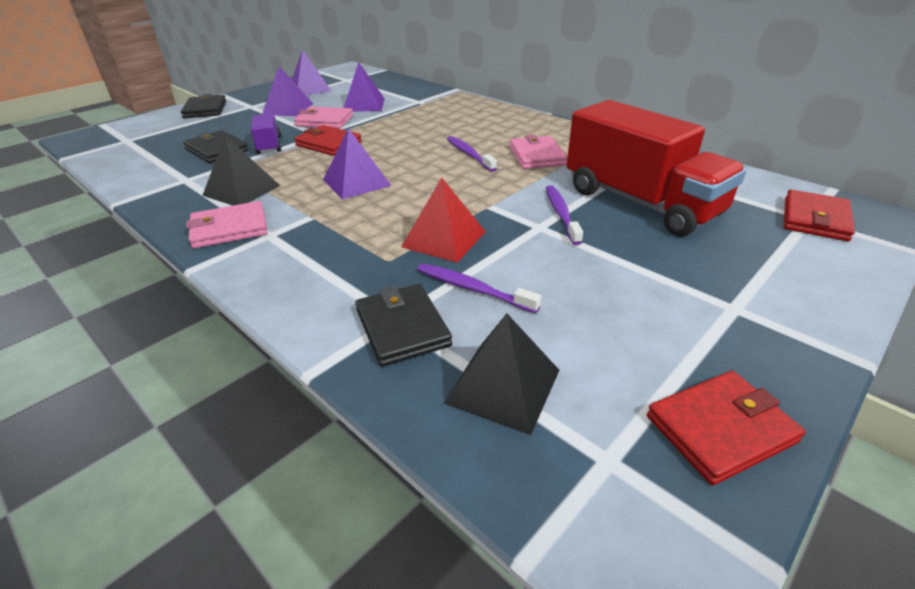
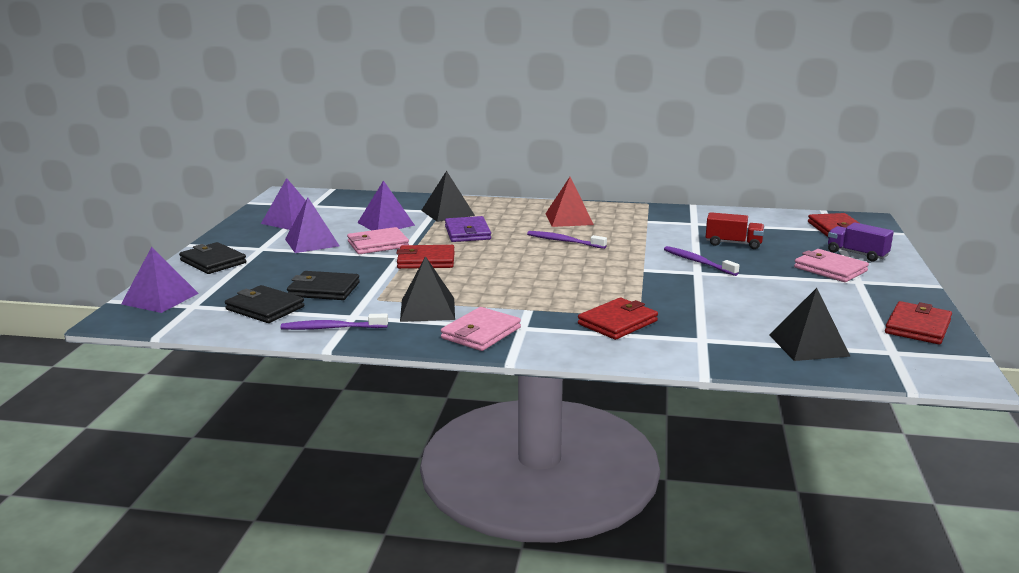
camera: 35 degrees left, 15 degrees down
purple truck [251,114,281,154] -> purple truck moved to [828,222,894,262]
purple pyramid [323,128,391,200] -> purple pyramid moved to [121,247,199,313]
black wallet [355,284,452,367] -> black wallet moved to [225,285,304,323]
red pyramid [401,177,486,263] -> red pyramid moved to [545,177,594,227]
purple toothbrush [417,264,541,313] -> purple toothbrush moved to [281,313,388,330]
pink wallet [510,135,568,169] -> pink wallet moved to [794,249,869,282]
red truck [567,100,747,236] -> red truck [706,212,764,249], size x0.45
none -> black pyramid [421,171,475,222]
none -> purple wallet [445,216,491,242]
none -> red wallet [578,298,658,340]

